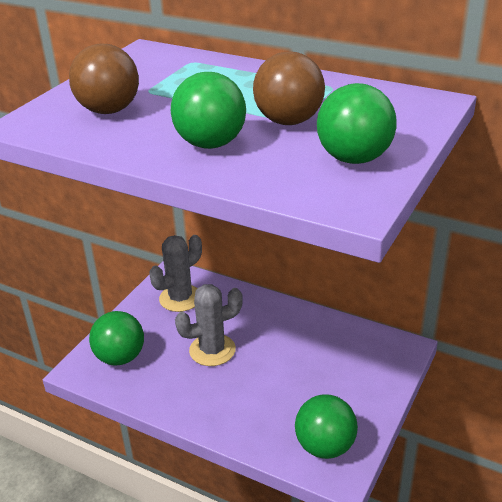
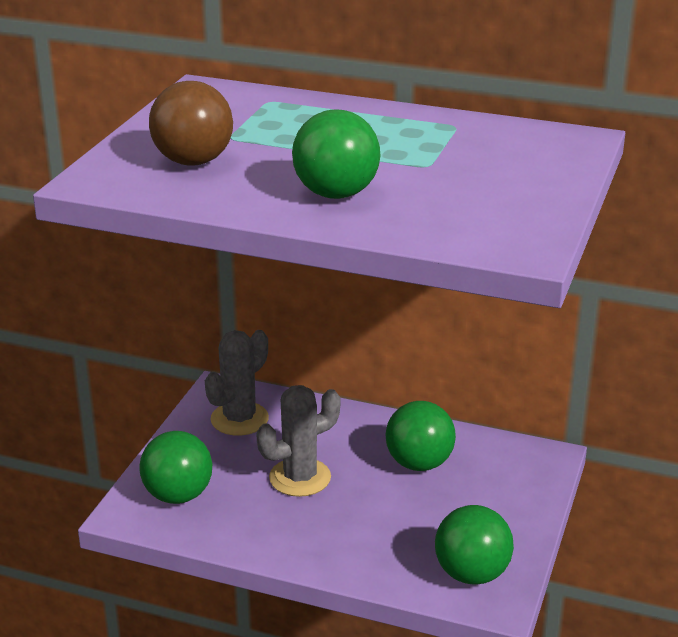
camera: 10 degrees left, 5 degrees down
brown ball [253,52,325,125] -> none
green ball [317,83,397,164] -> green ball moved to [385,401,456,471]

